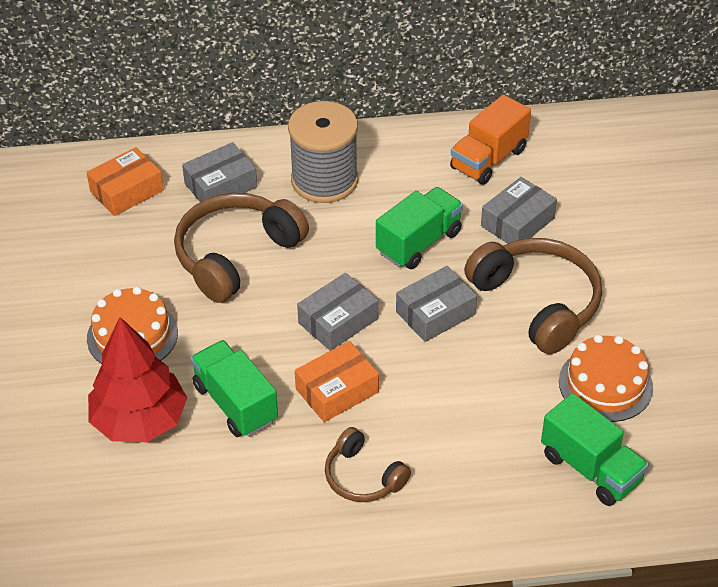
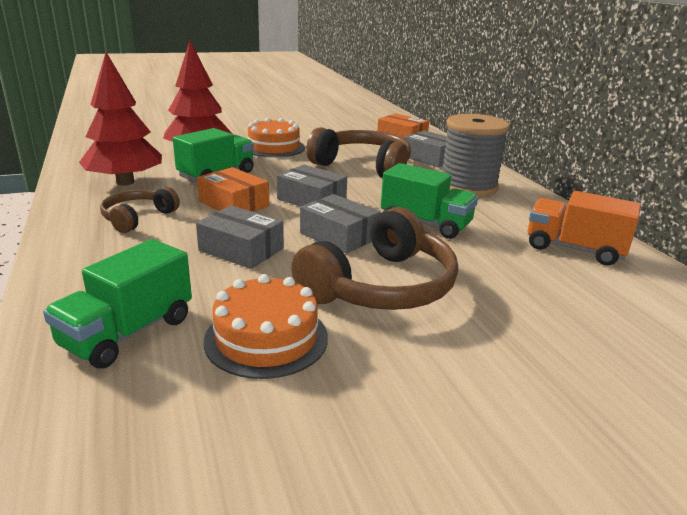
camera: 75 degrees right, 20 degrees down
grey box [481,177,557,244] -> grey box moved to [196,205,284,269]
none -> red tree [79,52,162,186]

